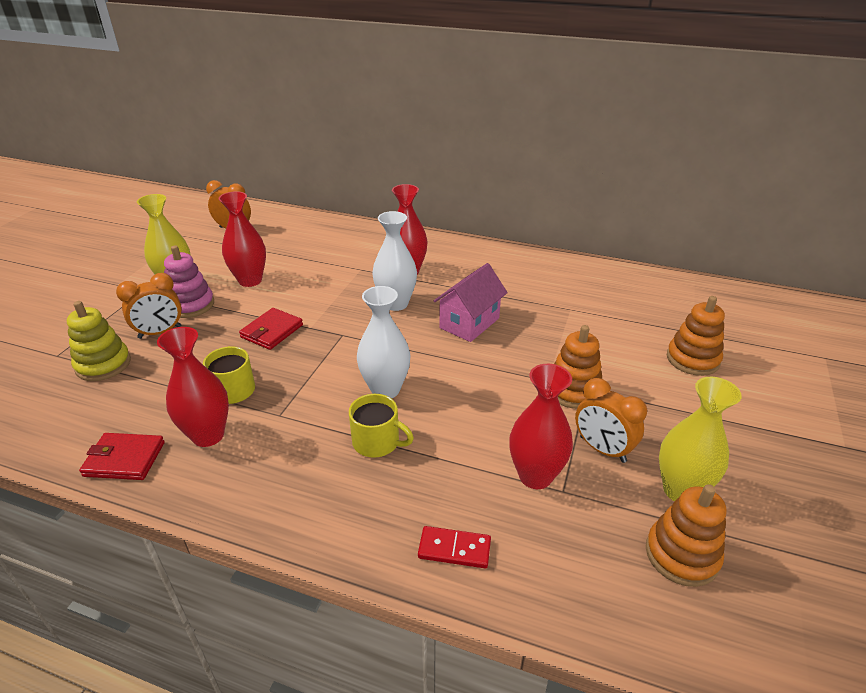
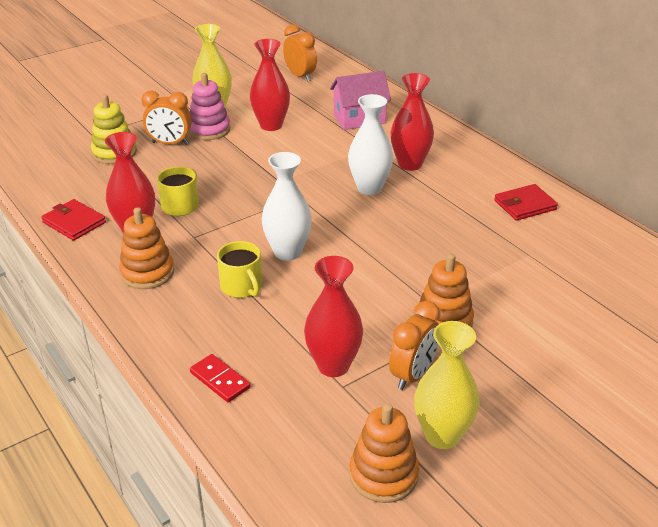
camera: 35 degrees right, 0 degrees up
red wallet [239,308,303,350] -> red wallet moved to [494,184,558,221]
pink house [434,263,508,342] -> pink house moved to [330,71,391,130]
orange clock [575,378,647,463] -> orange clock turned 135 degrees counterclockwise [389,301,441,390]
orange stacking toy [667,296,725,376] -> orange stacking toy moved to [119,207,174,289]

